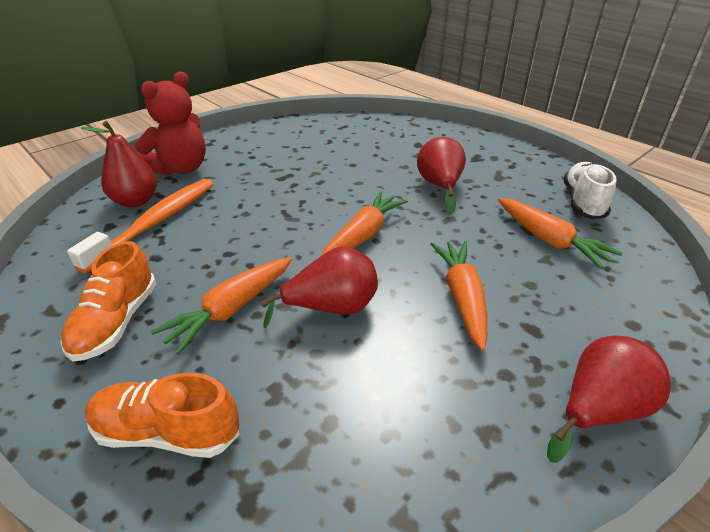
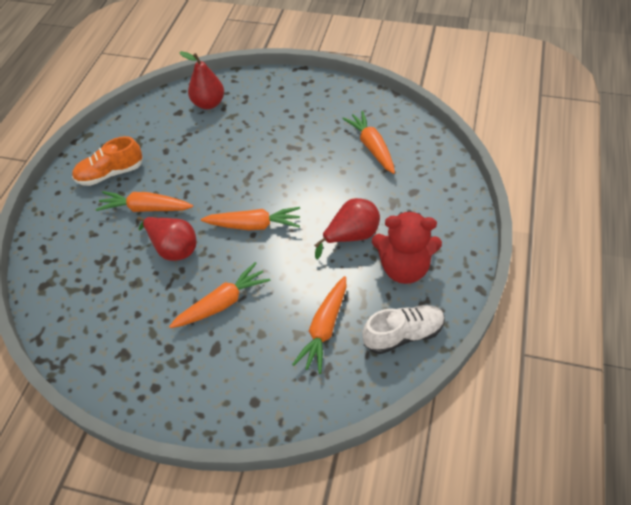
camera: 60 degrees right, 15 degrees up
orange toothbrush [67,178,213,274] -> none
orange shoe [85,373,240,458] -> none
red teddy bear [135,72,206,176] -> red teddy bear moved to [372,210,442,284]
red pear [547,335,671,463] -> none
none -> orange carrot [342,111,395,174]

